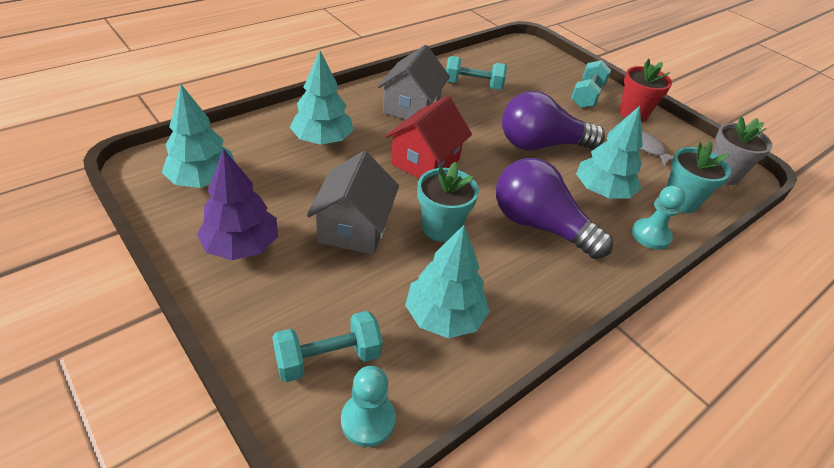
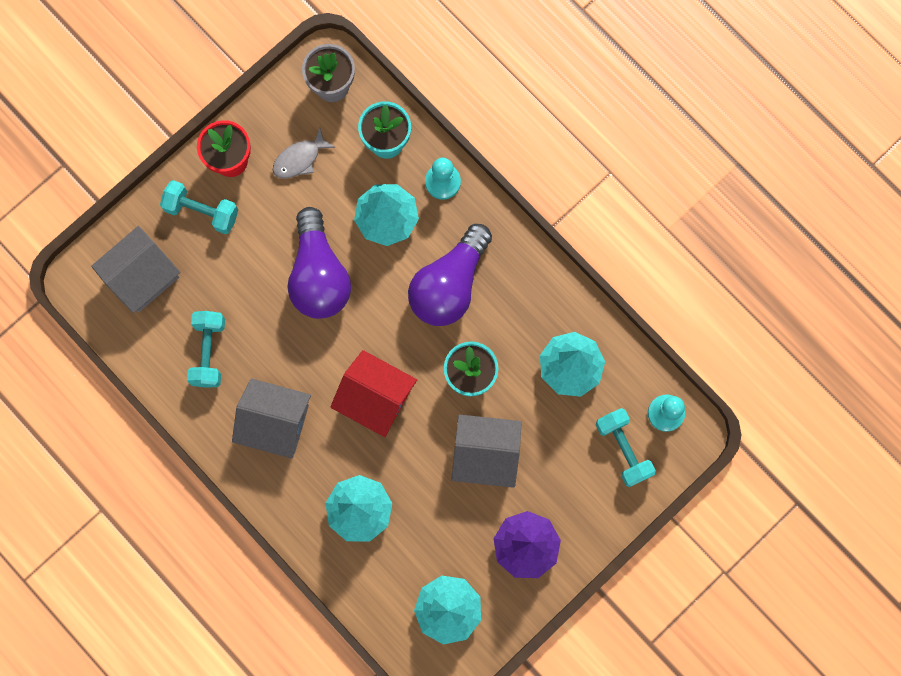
camera: 90 degrees left, 35 degrees up
none -> grey house [91,226,180,313]

